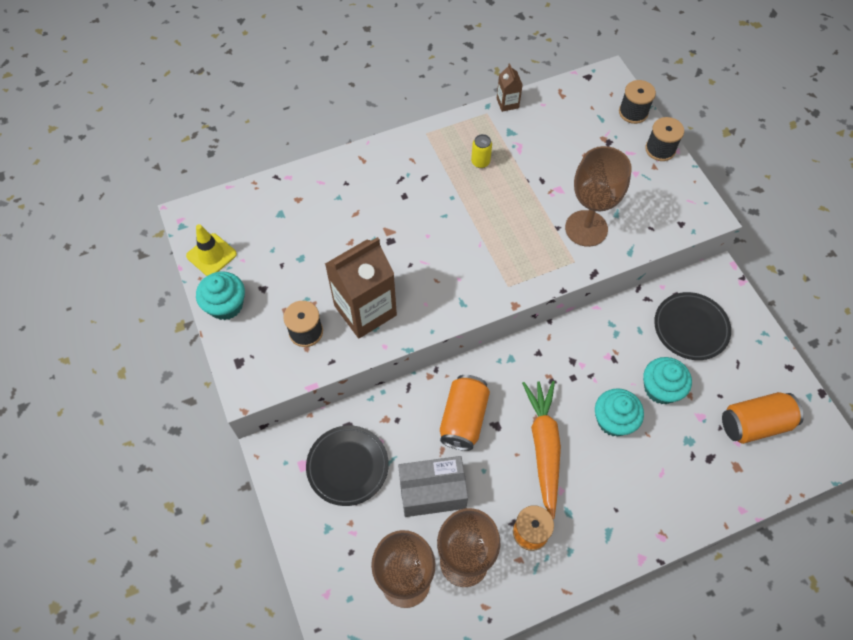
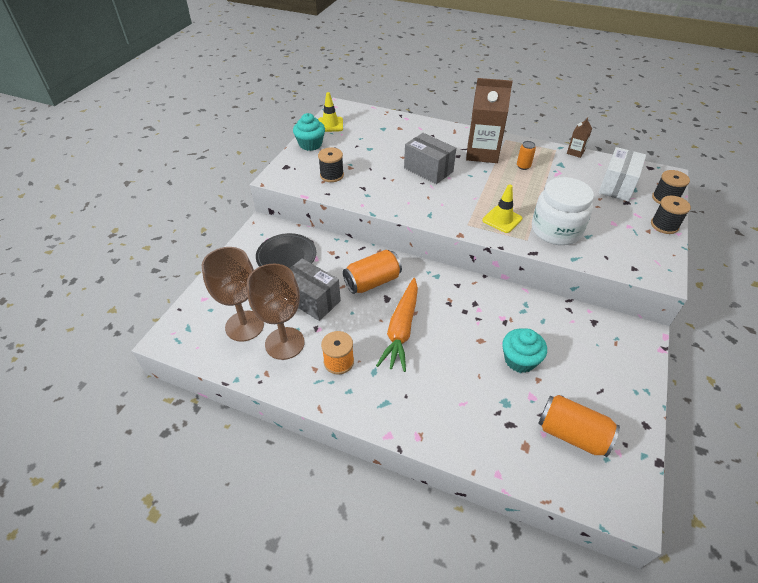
camera: 45 degrees right, 15 degrees down
brown carton [325,237,397,338] -> brown carton moved to [466,78,513,163]
yellow can [471,134,492,168] -> orange can [517,141,536,170]
orange carrot [522,381,561,519] -> orange carrot turned 150 degrees clockwise [376,278,418,372]
brown goblet [565,146,632,247] -> white jar [532,177,594,245]
turquoise cupcake [595,388,644,437] -> none
black plate [654,292,731,360] -> none
none -> grey box [404,133,456,184]
none -> yellow traffic cone [483,184,522,233]
none -> white box [598,147,646,202]

